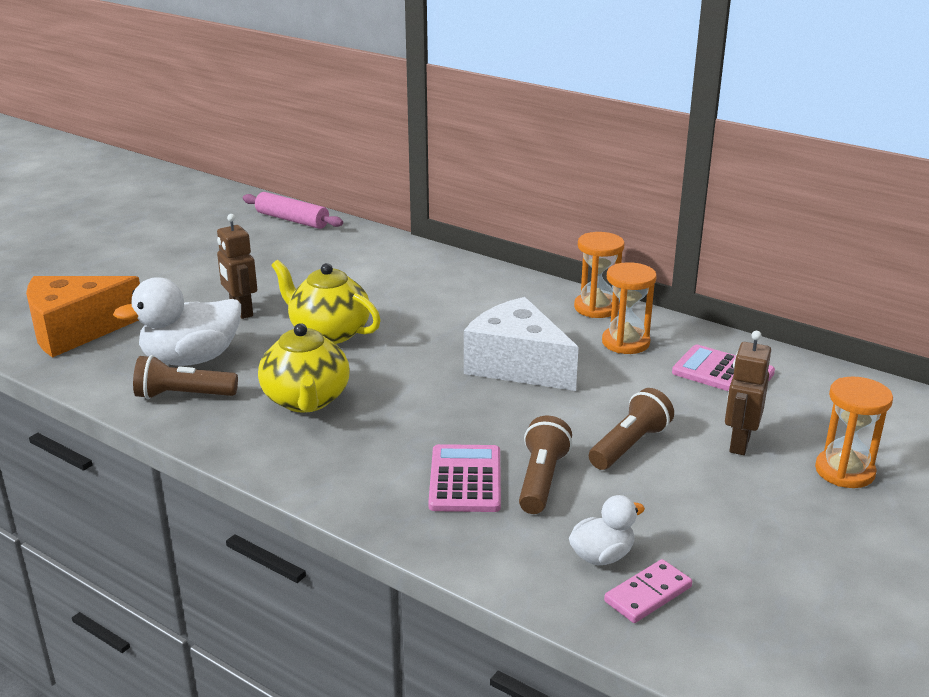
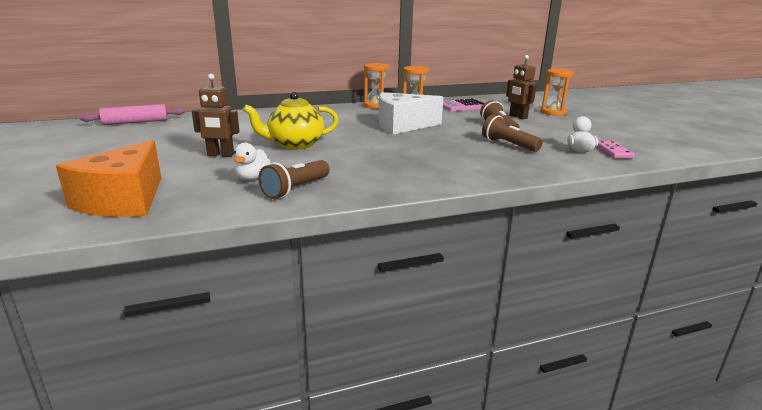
camera: 55 degrees left, 5 degrees down
white duck [113,277,241,366] -> white duck [234,143,271,180], size x0.54
yellow teapot [258,323,349,413] -> none
pink calculator [428,444,501,512] -> none

